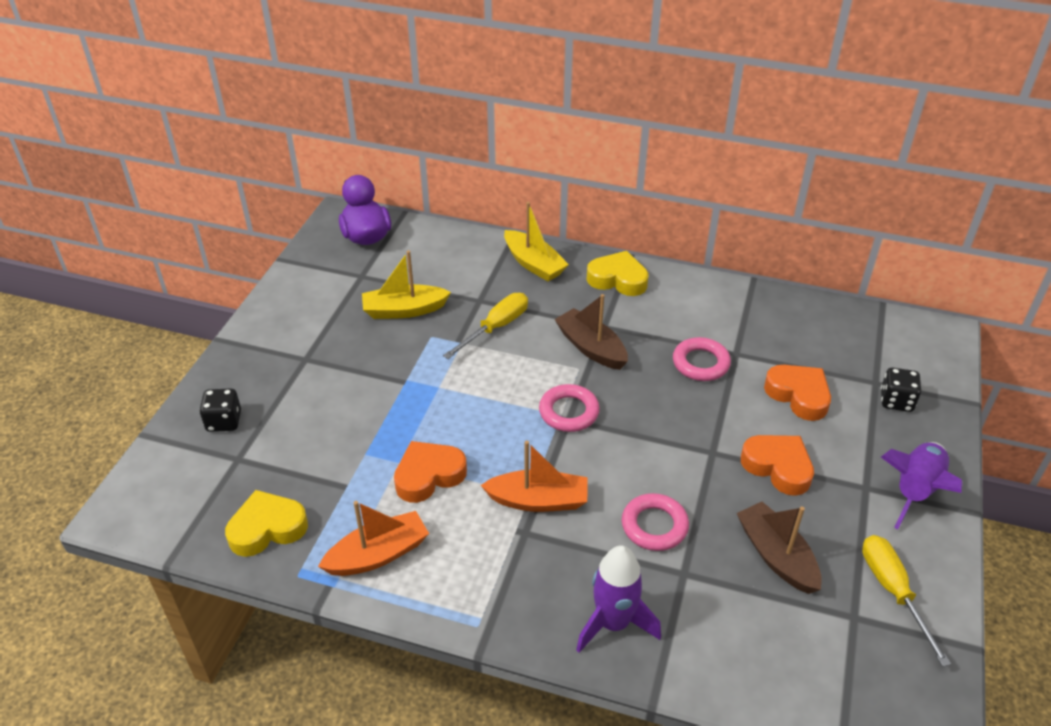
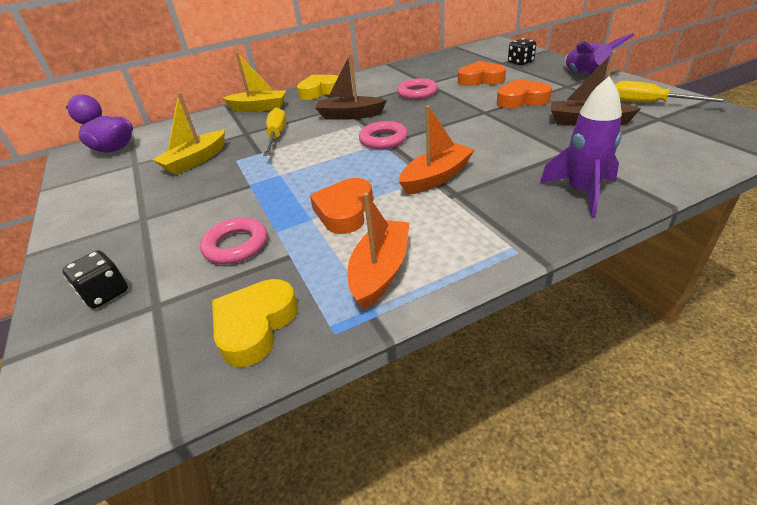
camera: 40 degrees left, 5 degrees down
pink ring [622,493,689,551] -> pink ring moved to [200,217,267,264]

